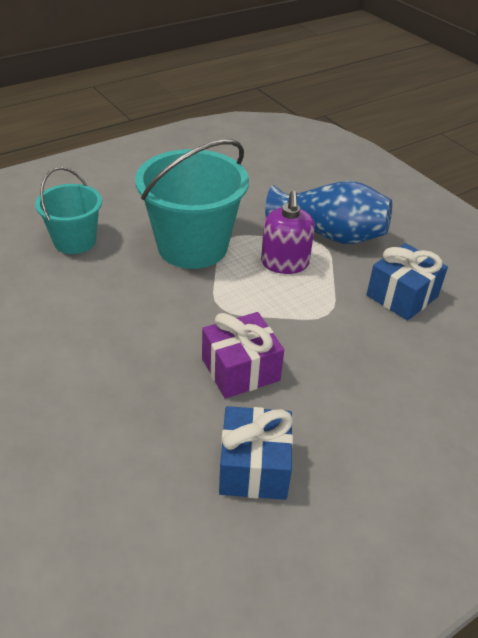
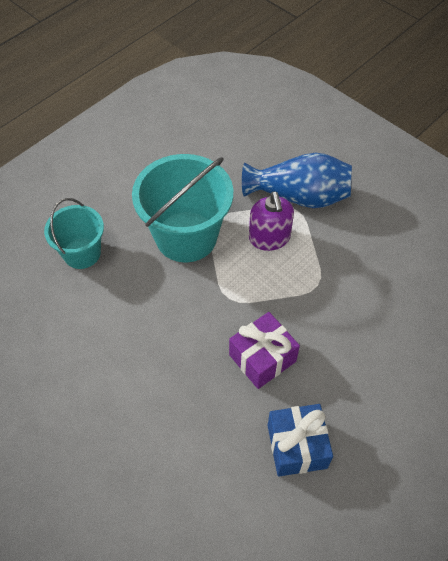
camera: 10 degrees left, 15 degrees up
blue gift [367,243,448,321] -> none

